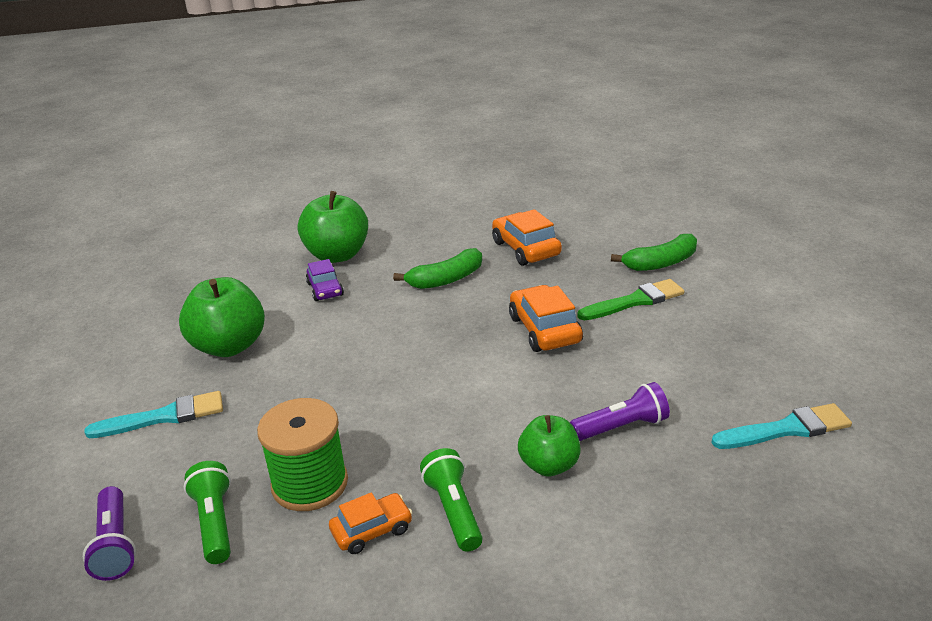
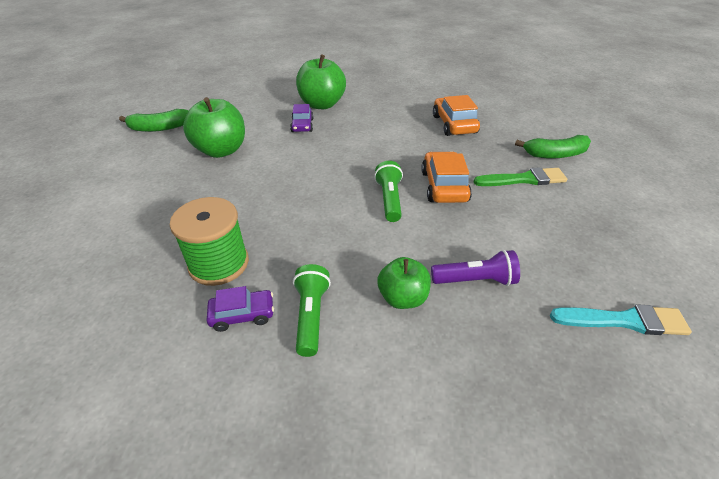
camera: 15 degrees right, 10 degrees up
purple flashlight [83,486,136,581] -> none
turquoise brush [84,391,223,438] -> none
green flashlight [184,461,231,564] -> green flashlight moved to [374,161,403,222]
orange car [329,493,412,554] -> purple car [206,286,274,332]
green banana [393,248,482,289] -> green banana moved to [119,109,189,132]

